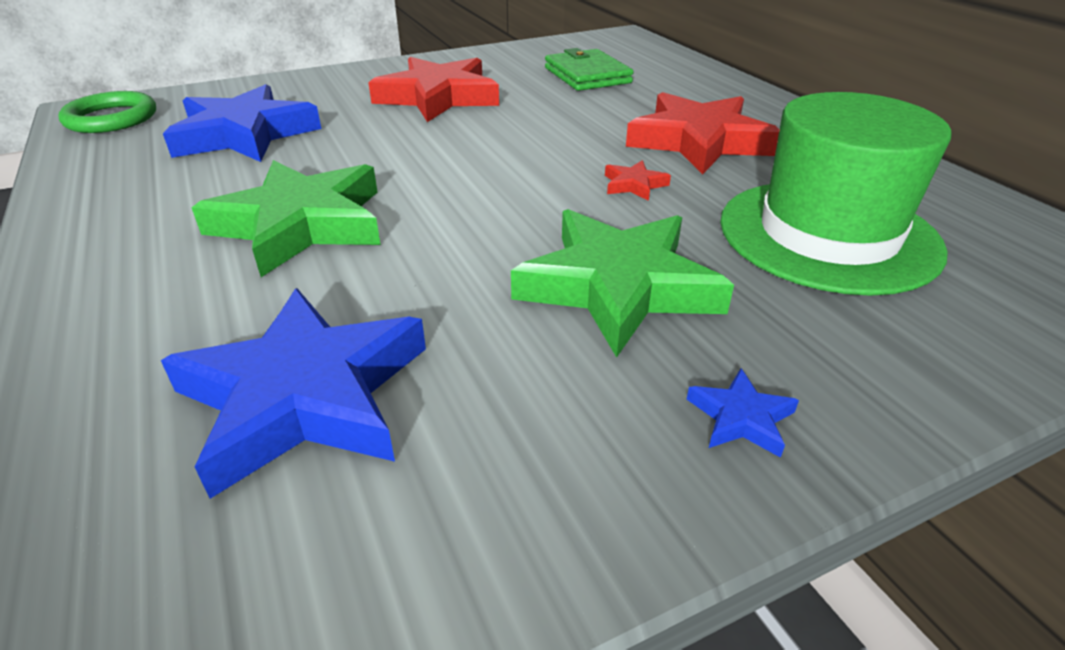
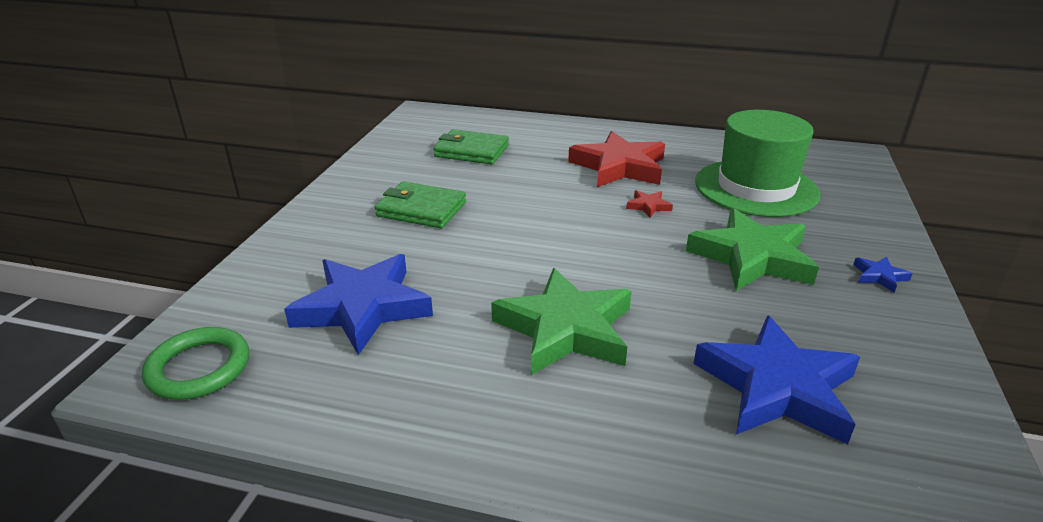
camera: 50 degrees left, 5 degrees down
red star [368,57,499,122] -> green wallet [375,181,466,228]

